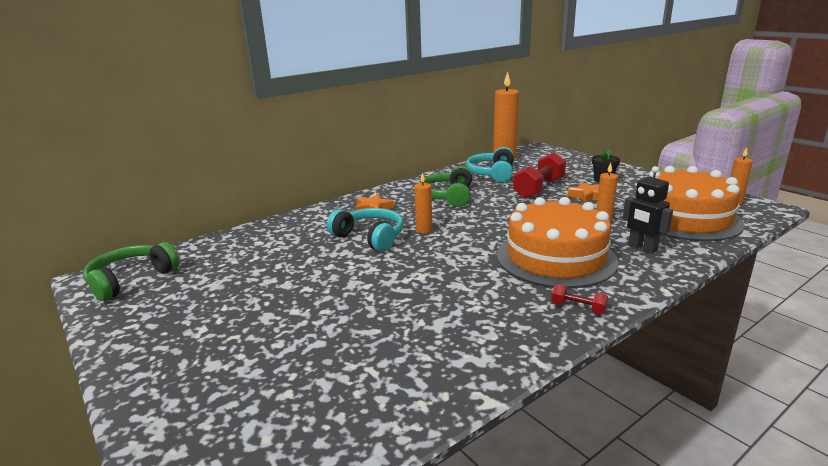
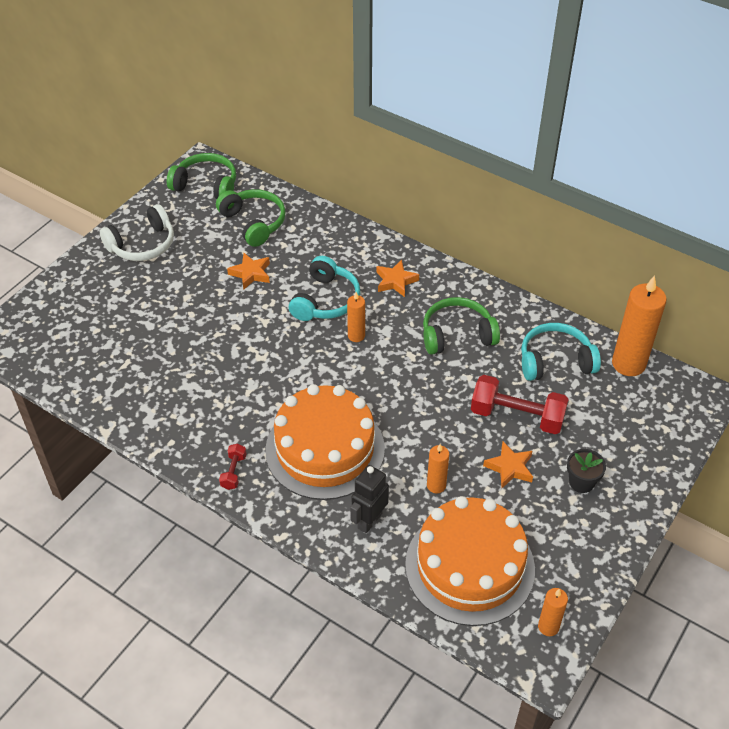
camera: 70 degrees right, 25 degrees up
none -> white headphones [100,204,174,261]
none -> green headphones [216,189,286,247]
none -> orange star [227,253,270,290]

